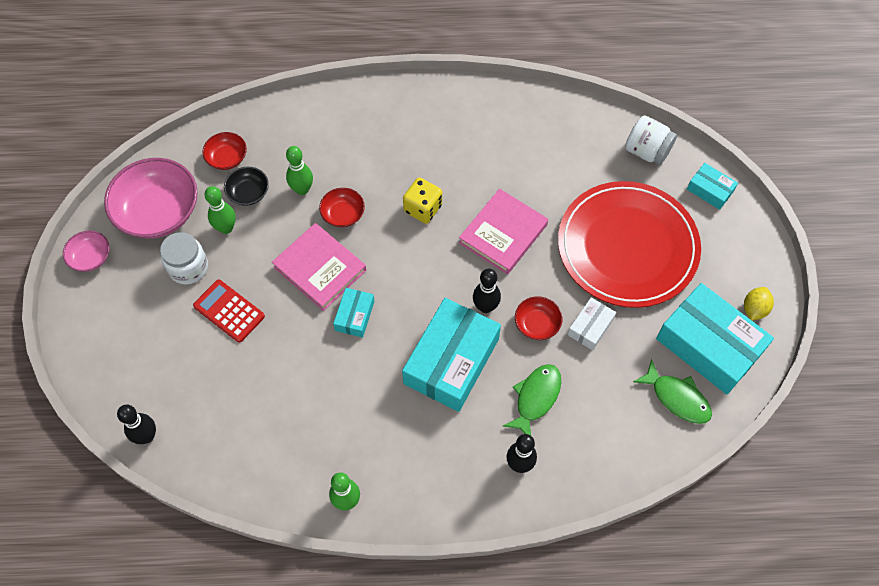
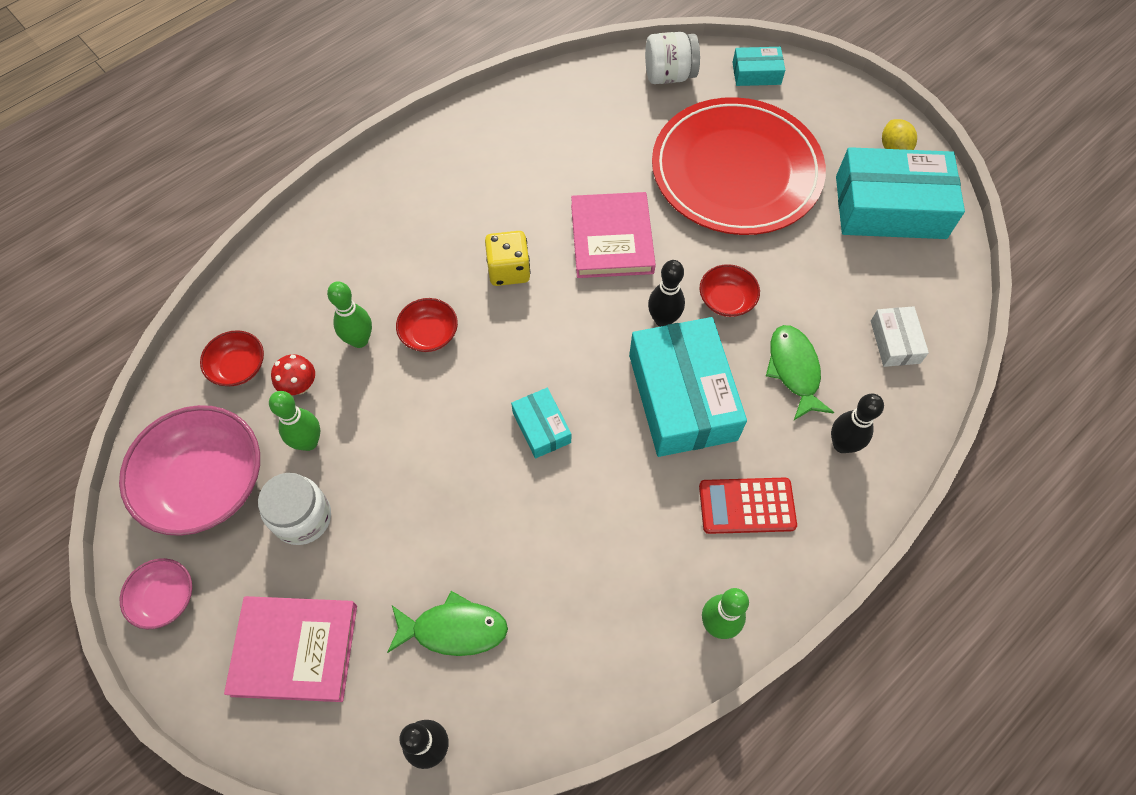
camera: 40 degrees left, 0 degrees up
red calculator [193,280,265,343] -> red calculator moved to [699,478,797,534]
black bowl [224,167,269,206] -> red mushroom [271,354,315,395]
pink book [272,223,366,311] -> pink book moved to [224,596,357,702]
white box [568,297,616,350] -> white box moved to [871,306,929,367]
green fish [633,359,712,424] -> green fish moved to [387,591,508,656]

